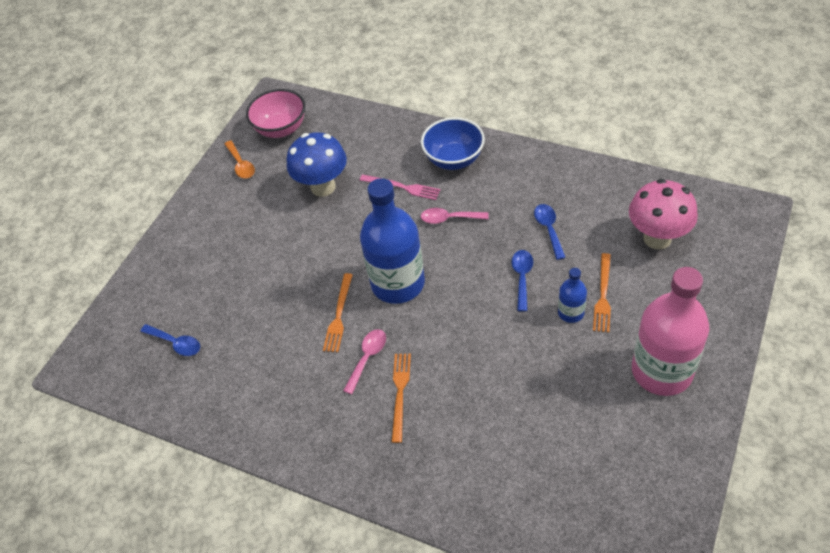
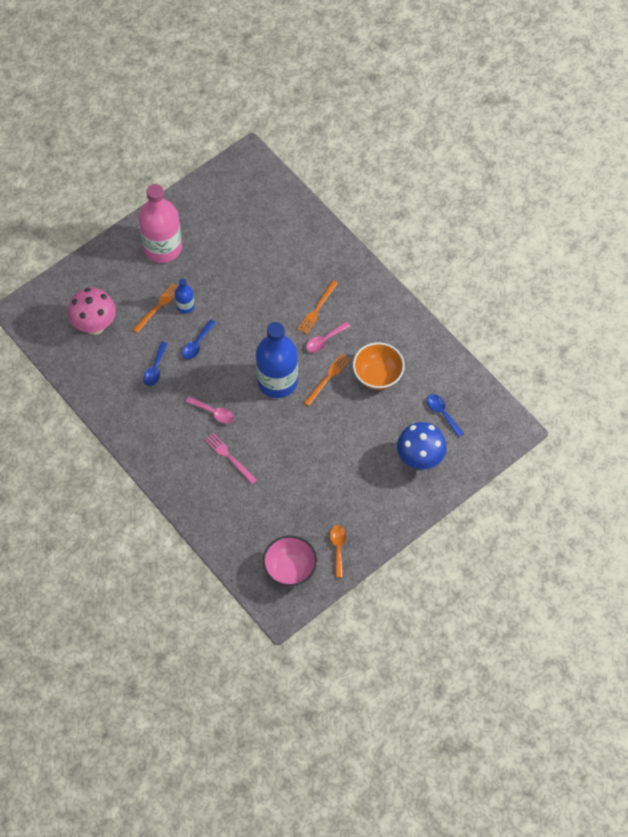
camera: 160 degrees left, 10 degrees up
blue mushroom [287,132,347,197] -> blue mushroom moved to [397,422,447,470]
blue bowl [421,117,485,170] -> none
none -> orange bowl [353,342,405,390]

